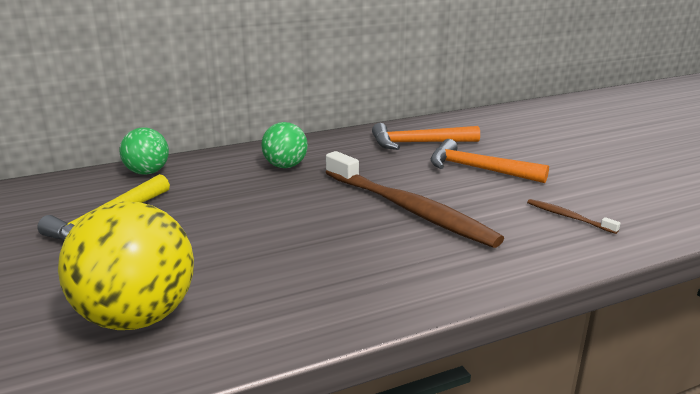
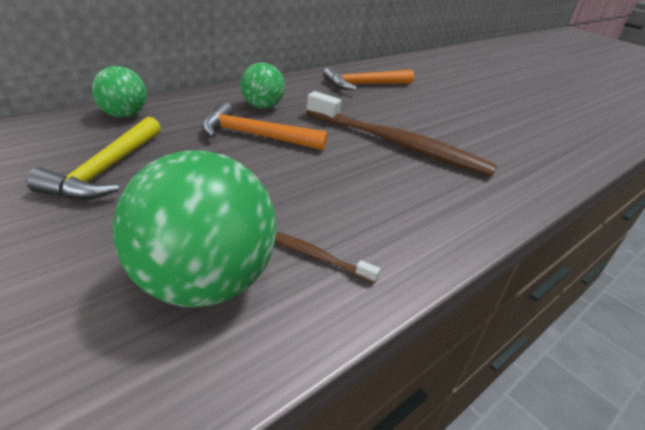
camera: 20 degrees left, 10 degrees up
yellow ball [58,202,194,330] -> green ball [113,151,277,307]
orange hammer [431,139,549,183] -> orange hammer moved to [202,102,328,150]
brown toothbrush [527,199,621,234] -> brown toothbrush moved to [275,232,380,283]

